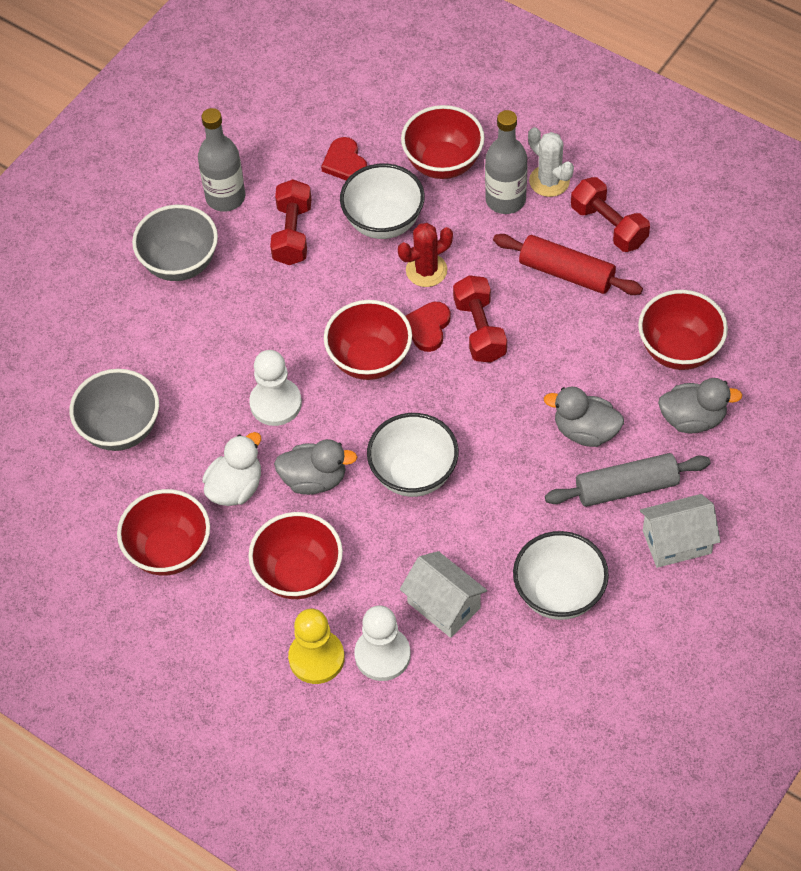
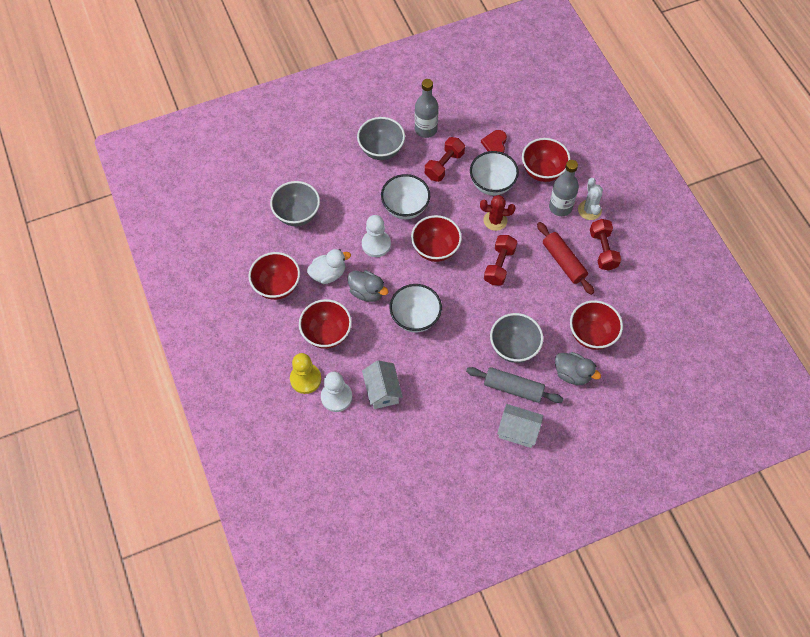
camera: 30 degrees right, 5 degrees up
red heart [405,302,451,352] -> none
white bowl [513,531,609,620] -> white bowl moved to [381,174,430,219]
grey duck [544,387,624,447] -> grey bowl [490,313,543,363]

